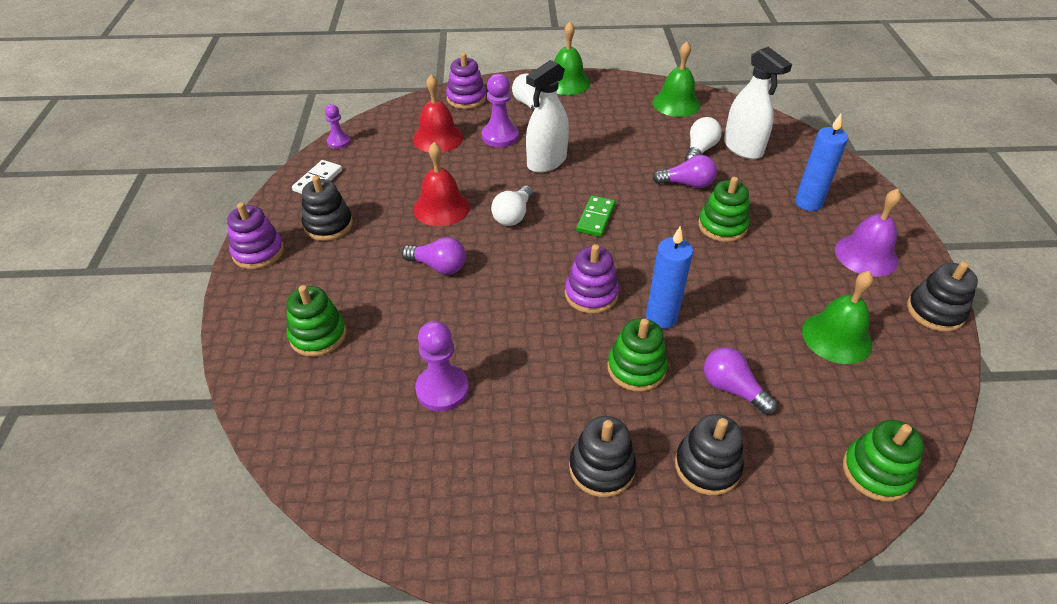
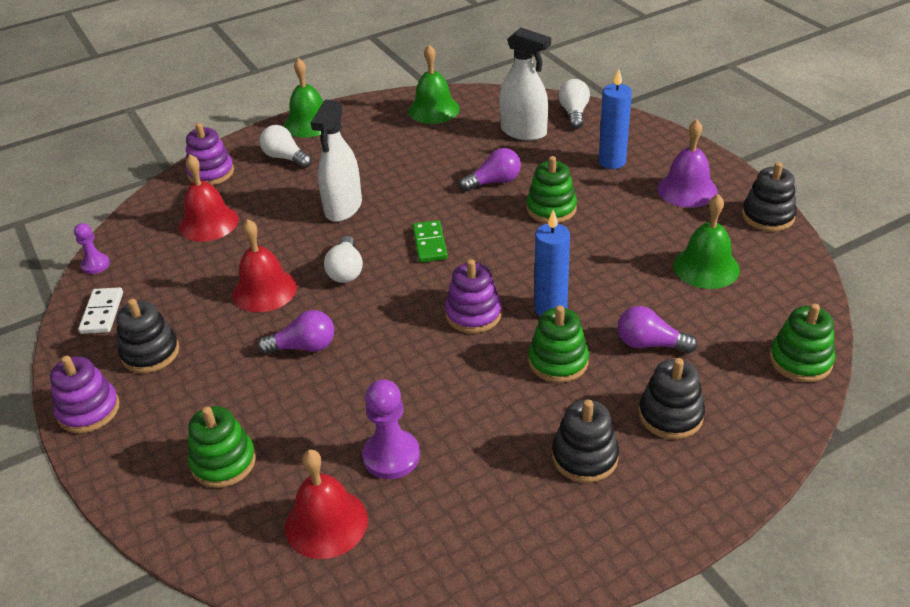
camera: 25 degrees left, 5 degrees down
purple pawn [482,74,519,147] -> none
white light bulb [685,117,722,161] -> white light bulb moved to [558,79,590,129]
none -> red bell [285,450,368,559]

